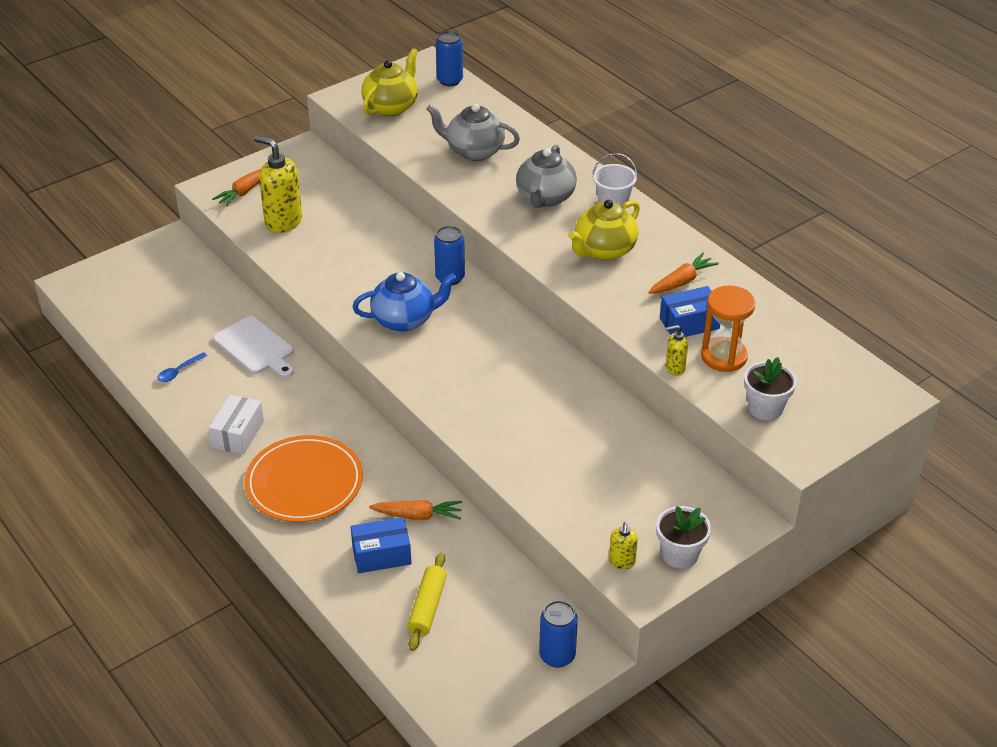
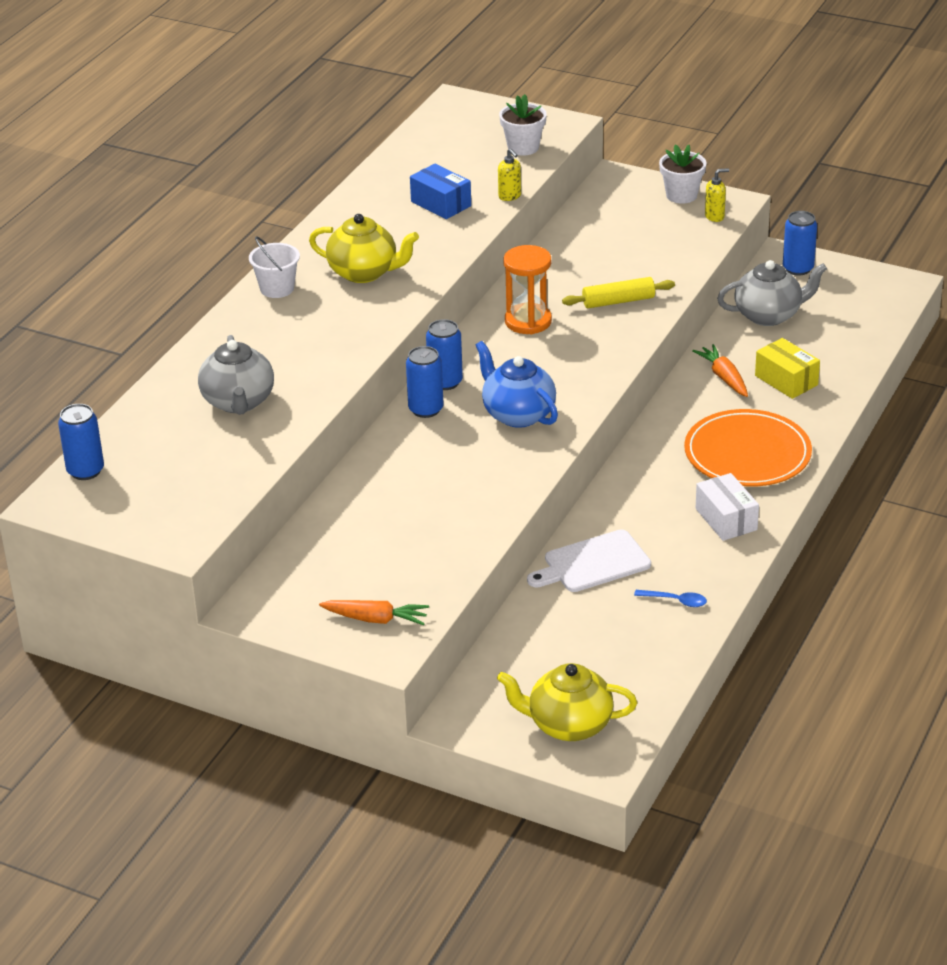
camera: 115 degrees left, 5 degrees down
white box [209,394,264,455] -> white box turned 75 degrees clockwise [696,473,759,541]
white cutting board [213,316,294,378] -> white cutting board turned 135 degrees counterclockwise [527,529,651,592]
yellow soap dispenser [254,136,302,233] -> none
blue box [351,517,411,573] -> yellow box [755,338,820,399]
yellow teapot [361,48,418,116] -> yellow teapot moved to [497,663,637,741]
yellow rolling pin [407,553,447,651] -> yellow rolling pin moved to [562,277,675,308]
grey teapot [516,145,577,208] -> grey teapot moved to [717,260,827,326]
orange carrot [648,253,719,294] -> none
orange hourglass [701,286,756,372] -> orange hourglass moved to [503,245,552,334]
none -> blue can [426,319,463,390]

